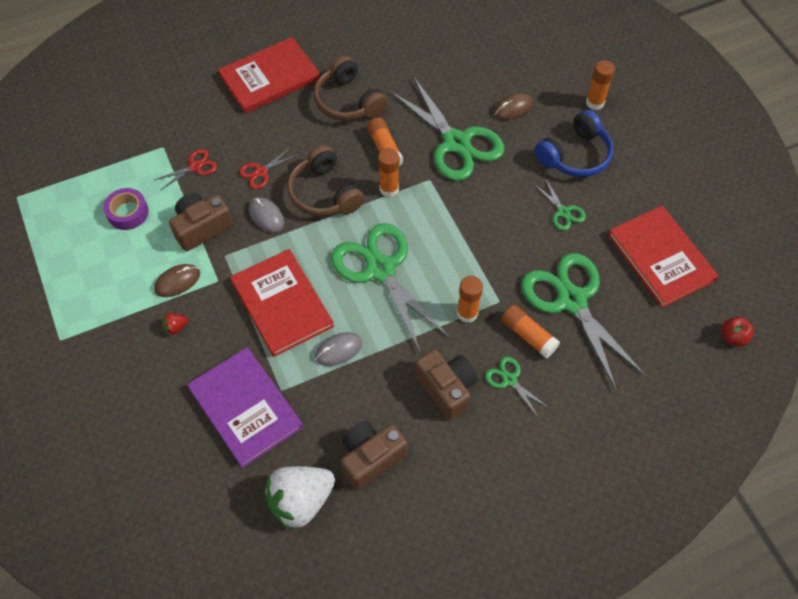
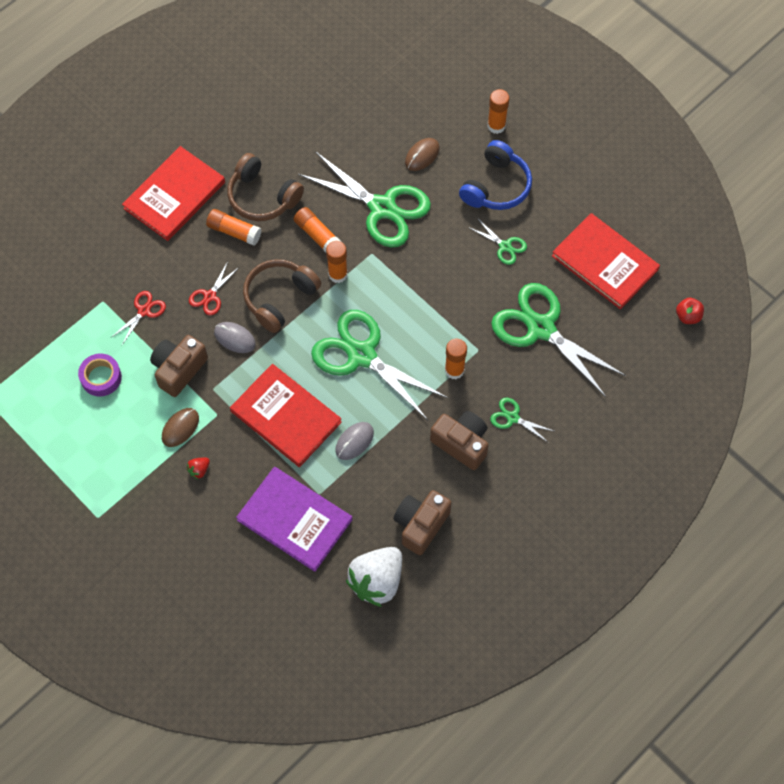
camera: 20 degrees left, 5 degrees up
brown headphones [287,145,365,216] -> brown headphones turned 90 degrees clockwise [243,259,321,333]
orange glue stick [501,305,560,359] -> orange glue stick moved to [206,209,261,245]

